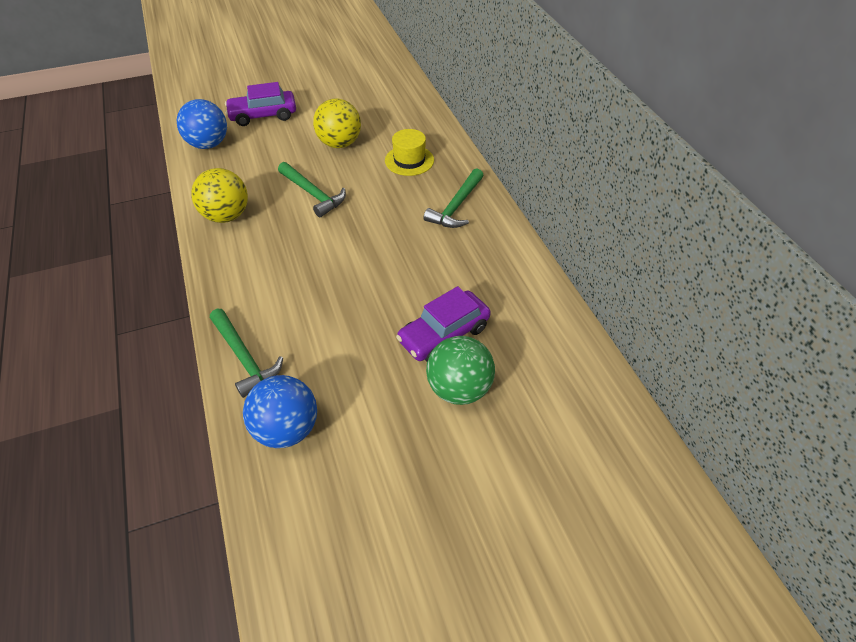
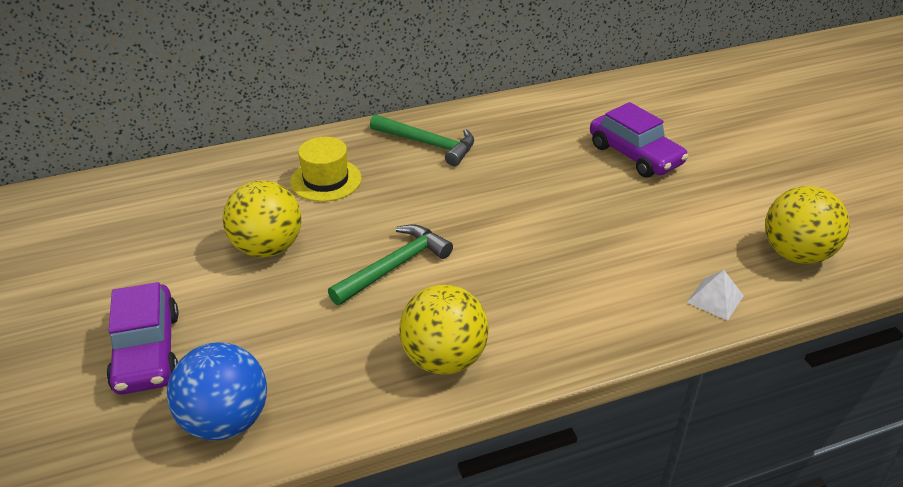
camera: 90 degrees left, 10 degrees down
green hammer [210,309,283,398] -> white pyramid [687,270,744,321]
blue ball [243,375,317,448] -> yellow ball [765,186,850,264]
green ball [426,336,495,405] -> none

